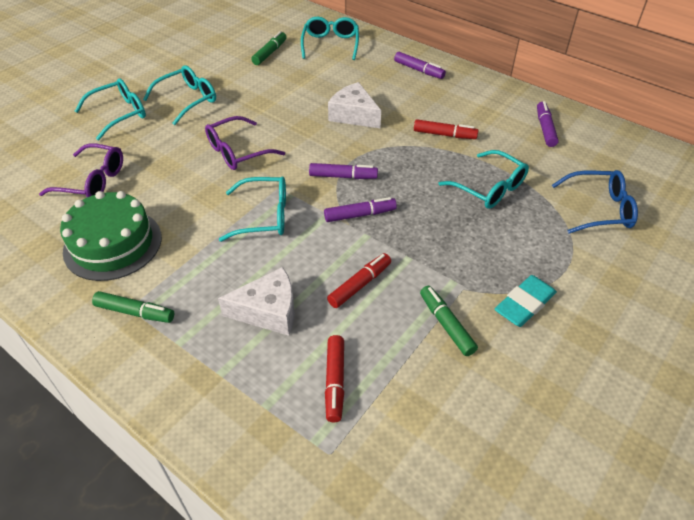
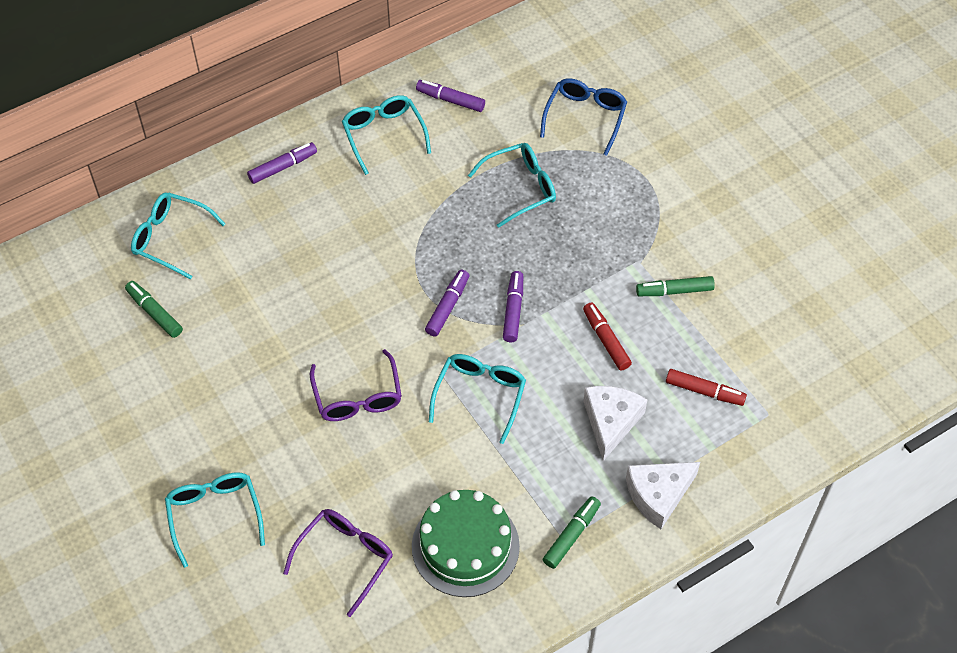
camera: 70 degrees left, 10 degrees up
turquoise glasses [143,65,216,125] -> turquoise glasses moved to [342,95,431,175]
white cheese [328,82,381,128] -> white cheese moved to [626,462,700,529]
red marker [414,119,478,139] -> none
turquoise eraser [495,275,557,327] -> none

